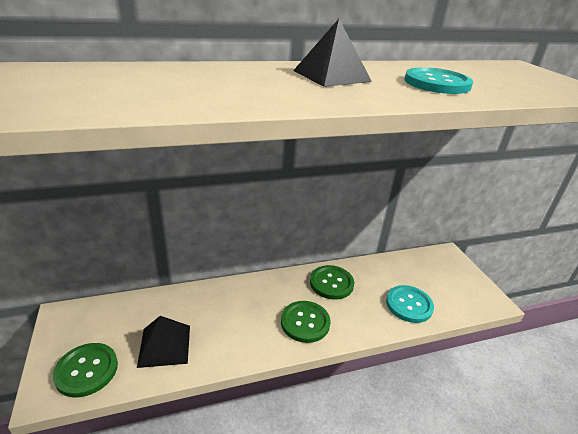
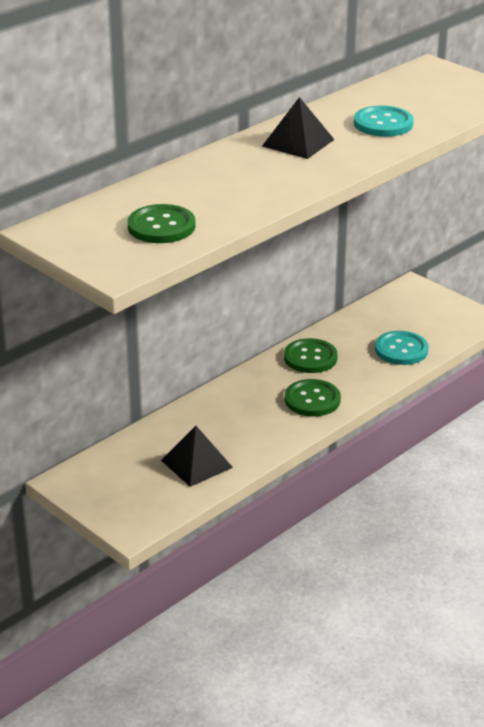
camera: 25 degrees left, 0 degrees up
green button [53,343,118,397] -> green button moved to [127,204,195,243]

